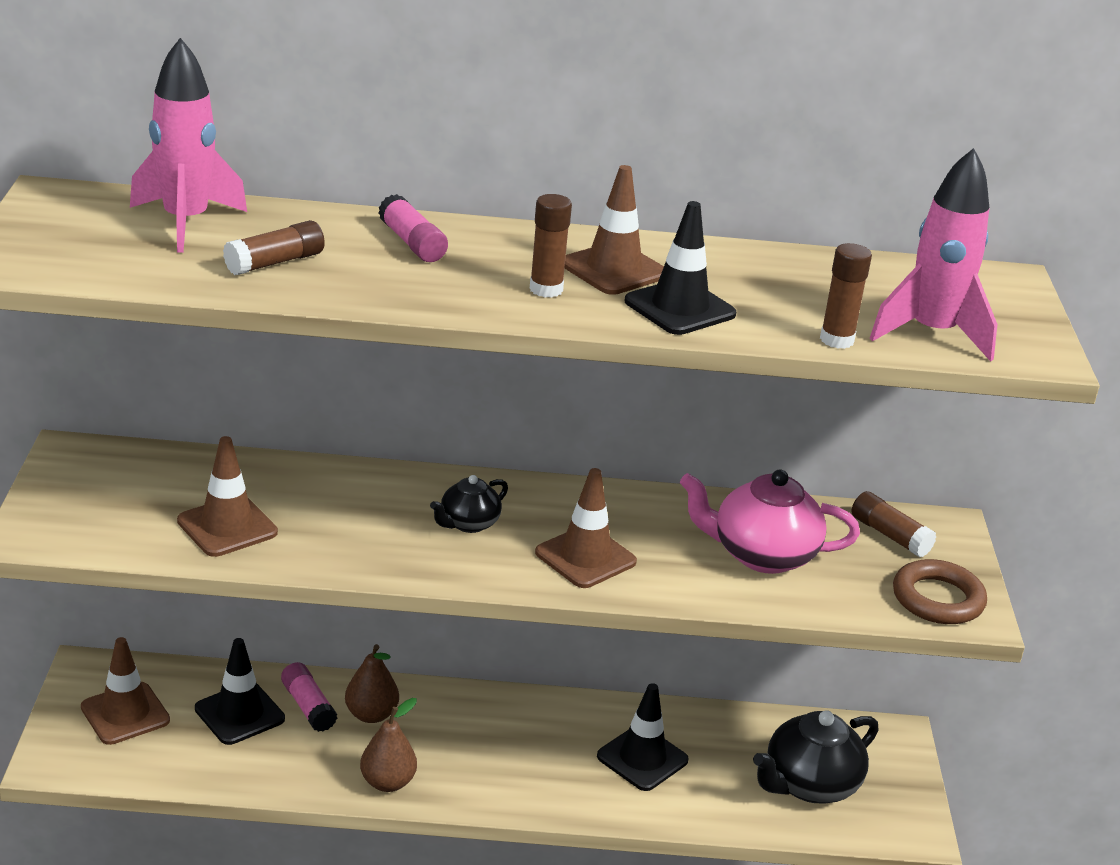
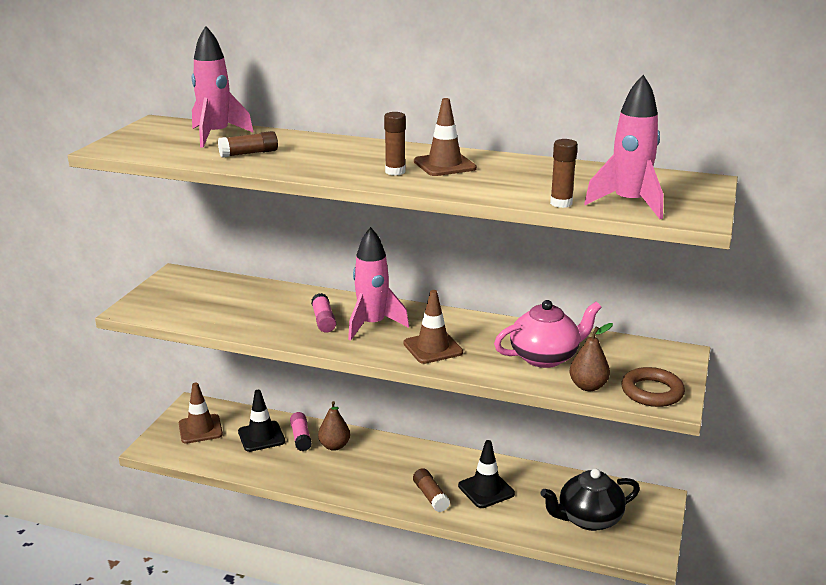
camera: 20 degrees right, 5 degrees down
brown traffic cone [177,436,278,557] -> none
brown pear [360,698,417,792] -> brown pear moved to [569,323,613,391]
pink glue stick [378,194,448,262] -> pink glue stick moved to [311,293,336,333]
black teapot [430,475,508,533] -> pink rocket [348,227,409,341]
black traffic cone [624,201,736,335] -> none
pink teapot [680,469,860,574] -> pink teapot turned 135 degrees clockwise [494,300,602,368]
brown glue stick [852,491,937,557] -> brown glue stick moved to [413,468,450,512]

